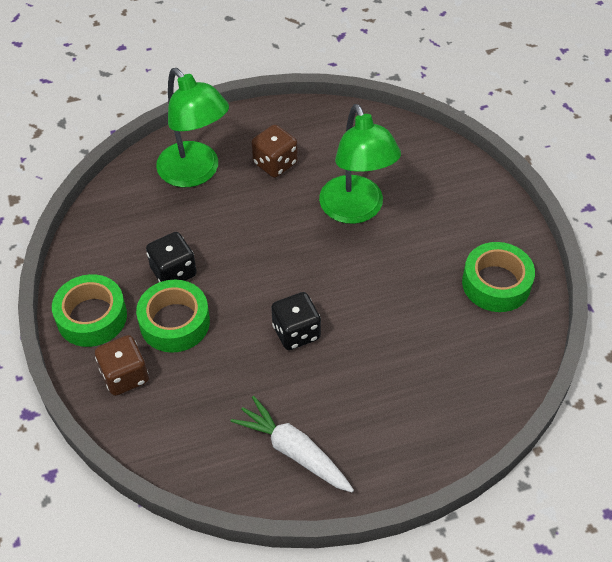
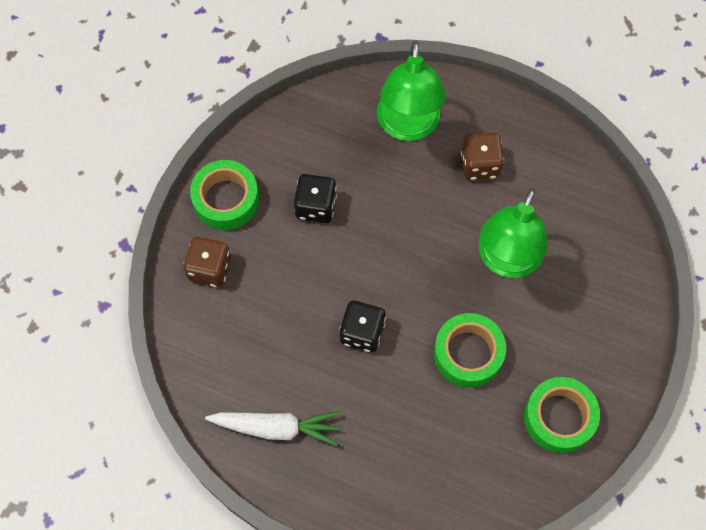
camera: 40 degrees right, 15 degrees up
green tape [136,280,210,353] -> green tape moved to [434,313,506,388]
white carrot [230,396,354,492] -> white carrot turned 105 degrees clockwise [205,412,340,446]

